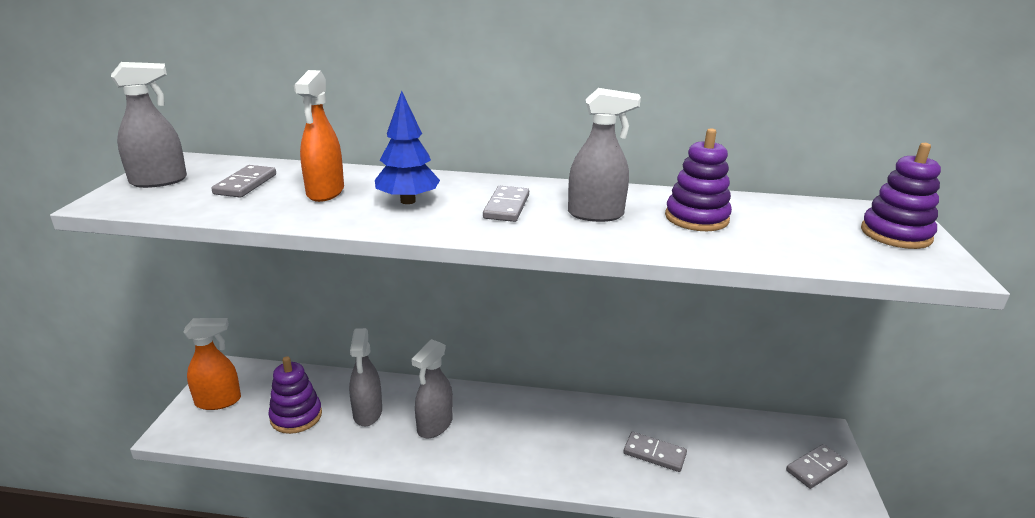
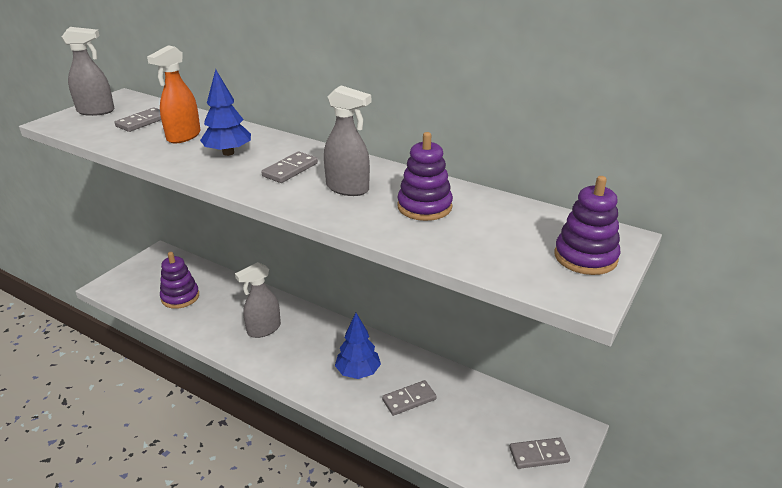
camera: 25 degrees right, 5 degrees up
orange spray bottle [183,318,241,410] -> none
grey spray bottle [349,328,382,426] -> none
grey domino [623,432,687,472] -> grey domino turned 75 degrees counterclockwise [382,380,437,416]
none -> blue tree [335,313,381,379]

